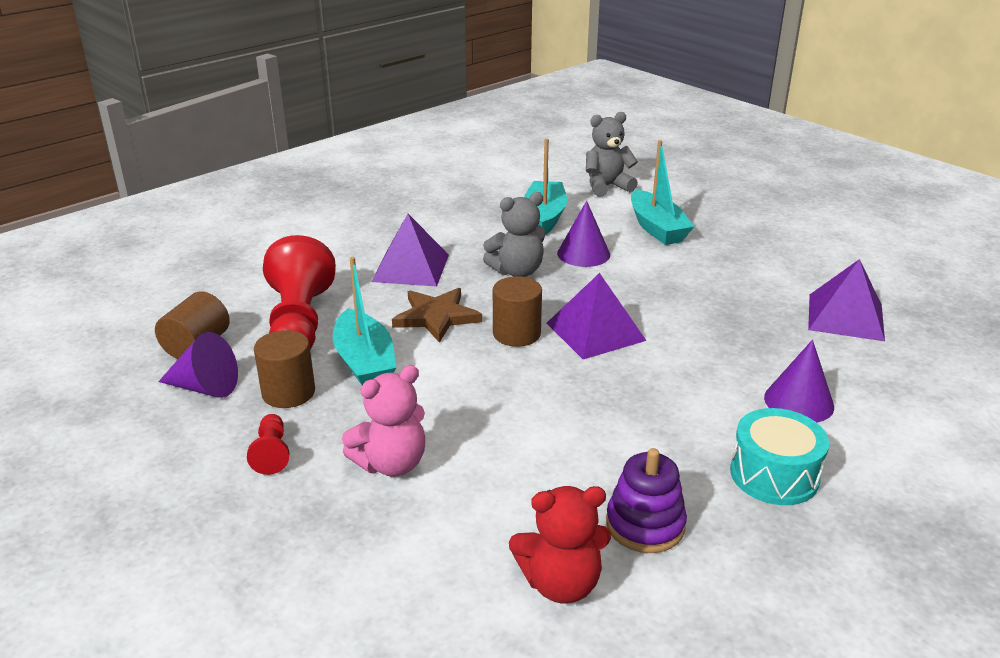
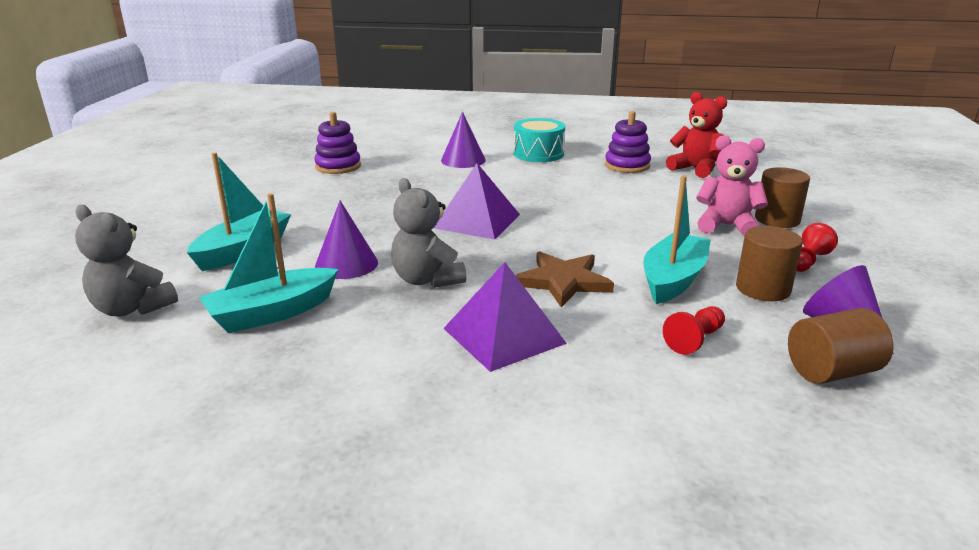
camera: 130 degrees left, 5 degrees down
red pawn [263,235,336,350] -> red pawn [663,306,725,355], size x0.45
grey teddy bear [483,192,545,277] -> grey teddy bear turned 150 degrees counterclockwise [391,178,466,288]
brown cylinder [493,276,542,347] -> brown cylinder moved to [755,167,810,228]
purple pyramid [808,259,885,341] -> purple stacking toy [314,112,361,174]

